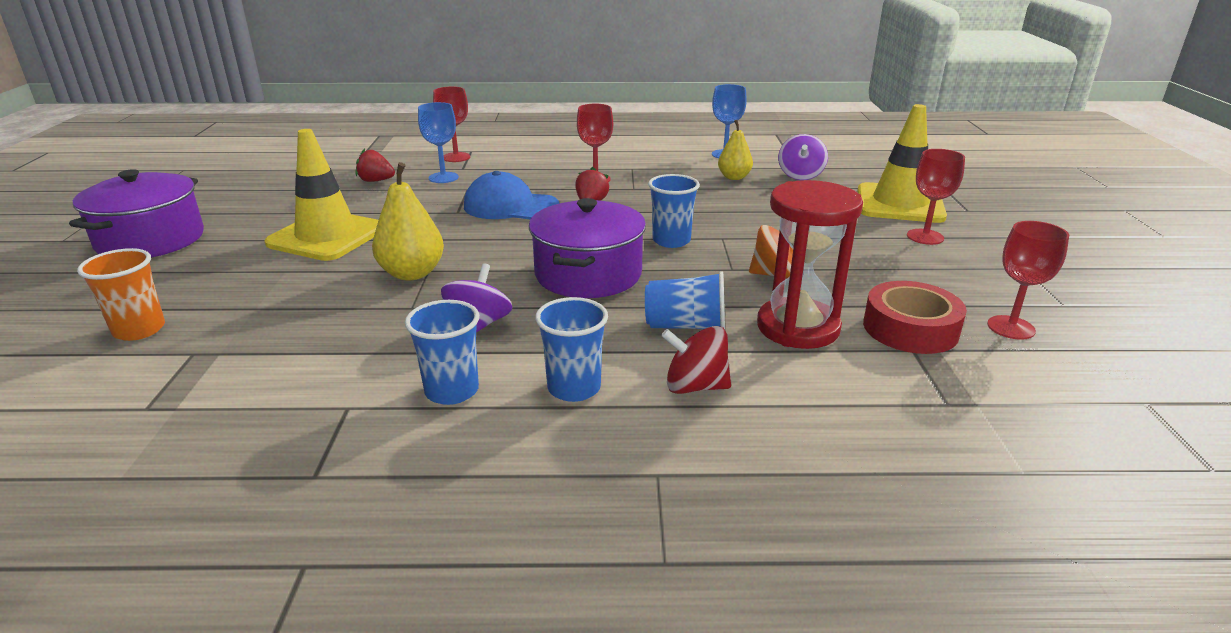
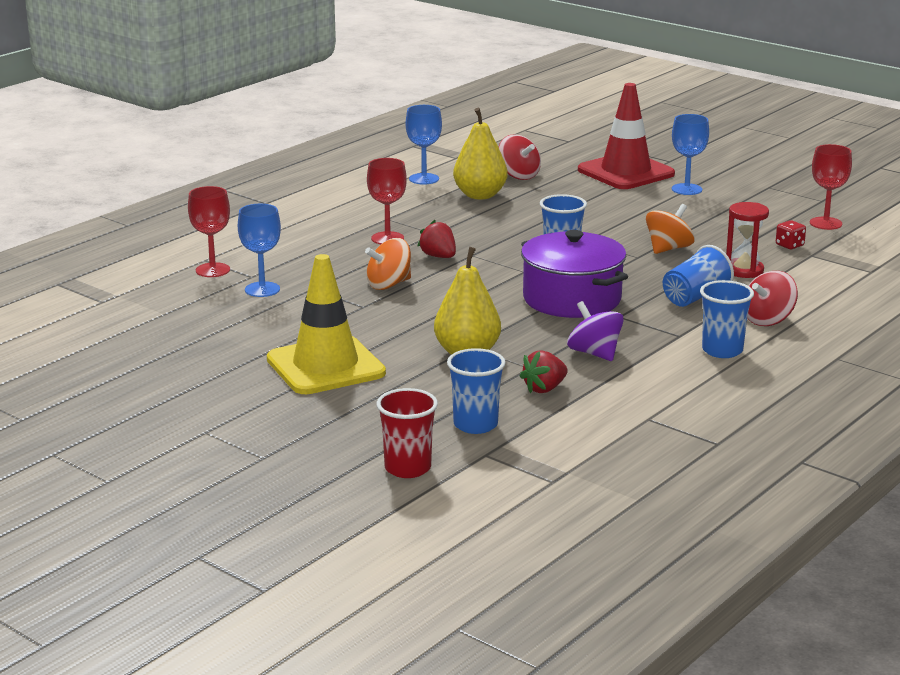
camera: 50 degrees left, 5 degrees down
purple pot [69,169,204,258] -> none
orange cup [77,248,165,341] -> red cup [377,388,438,478]
red strawberry [356,149,395,182] -> red strawberry moved to [520,350,568,393]
blue cup [405,300,479,405] -> blue cup moved to [447,348,506,434]
blue cap [464,171,559,220] -> orange spinning top [365,238,411,290]
yellow pear [718,120,753,180] -> yellow pear [453,108,508,199], size x1.51
red hourglass [757,180,863,349] -> red hourglass [726,202,769,278], size x0.60
purple spinning top [778,134,828,180] -> red spinning top [499,134,541,180]
yellow traffic cone [858,104,947,223] -> red traffic cone [578,83,675,189]
red tape [863,281,967,354] -> red dice [776,220,806,249]
red goblet [907,149,965,245] -> blue goblet [672,114,709,195]

